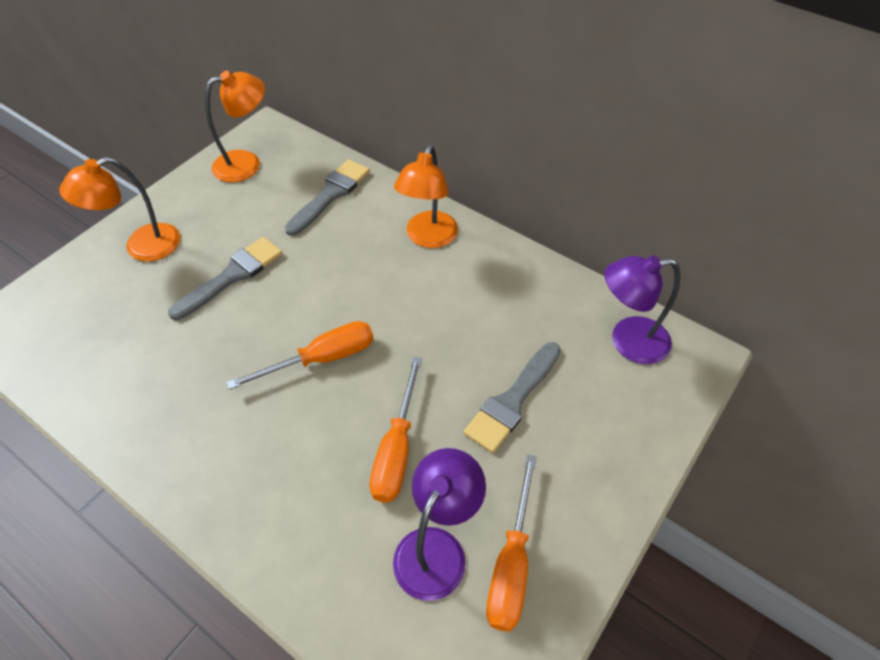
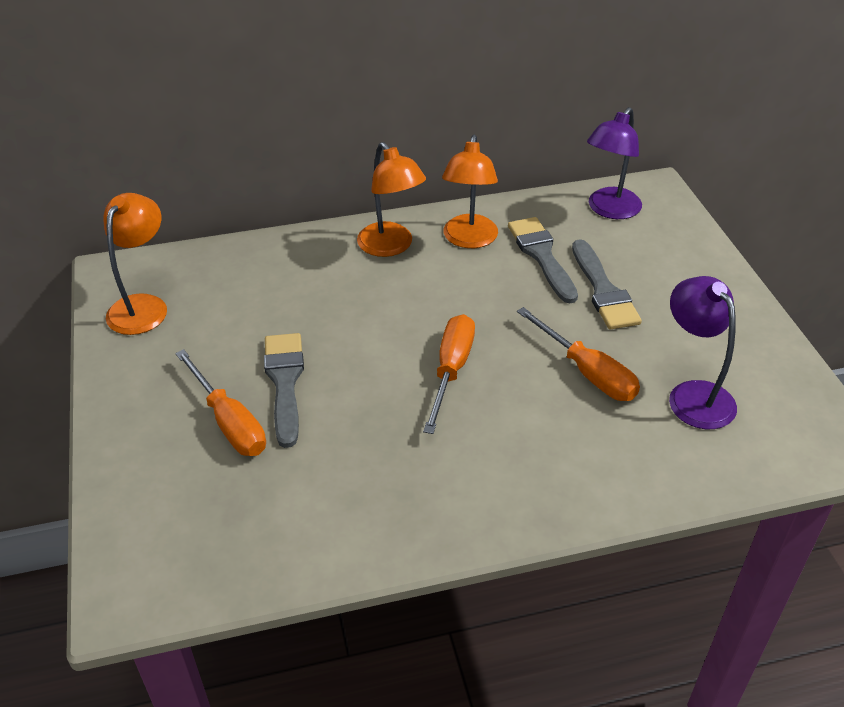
camera: 50 degrees left, 10 degrees down
orange lamp [59,157,180,262] -> orange lamp moved to [442,135,498,248]
grey brush [285,159,370,236] -> grey brush moved to [508,217,578,303]
orange screwdriver [486,455,537,632] -> orange screwdriver moved to [175,349,266,456]

